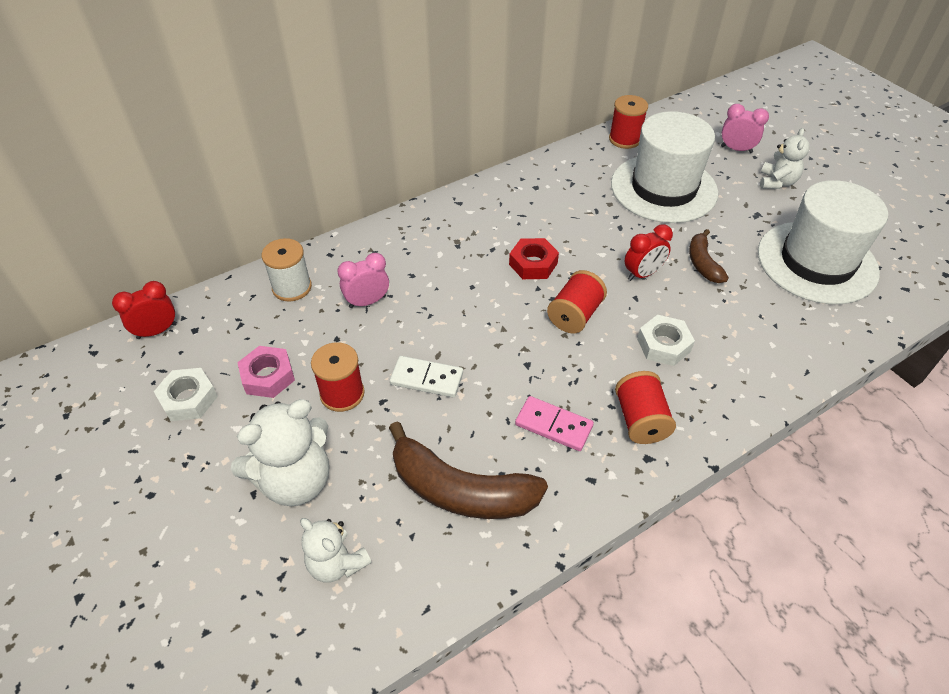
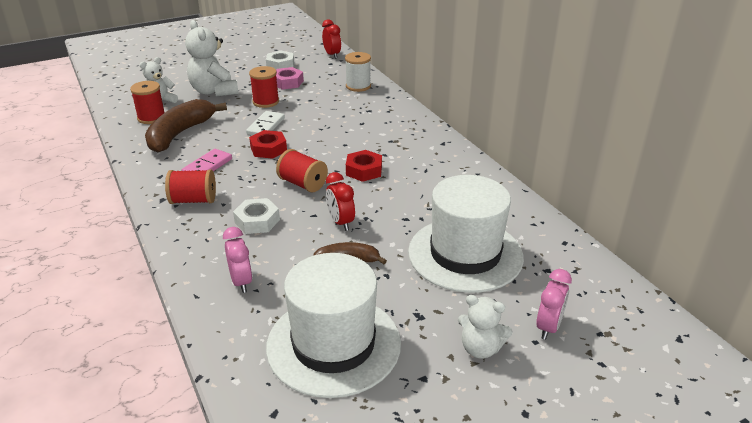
camera: 95 degrees right, 15 degrees down
pink clock [338,253,389,308] -> pink clock moved to [223,227,253,293]
red spool [609,95,648,149] -> red spool moved to [130,81,165,124]
none -> red nut [249,130,287,159]

